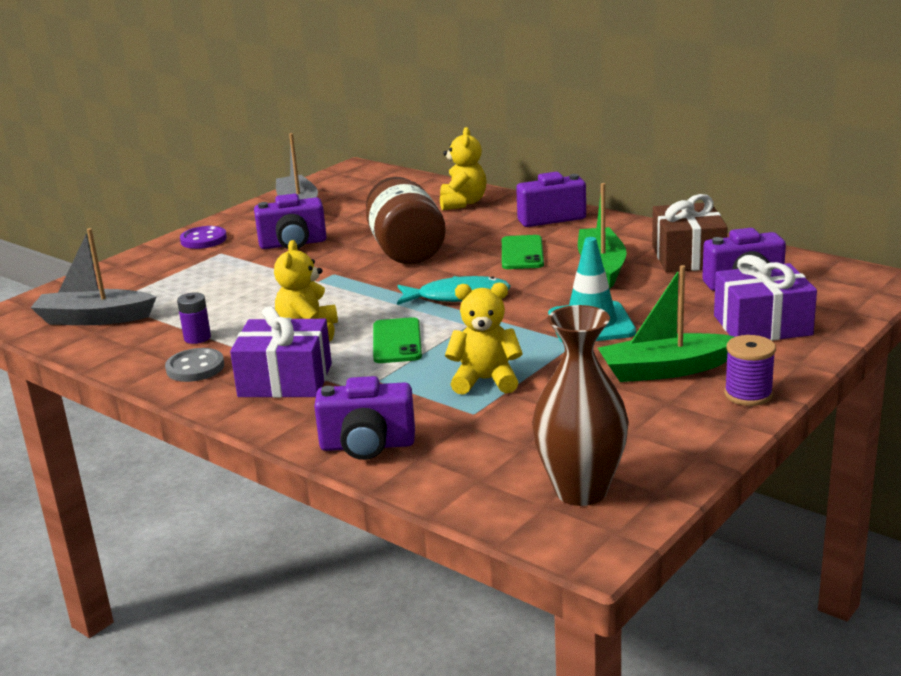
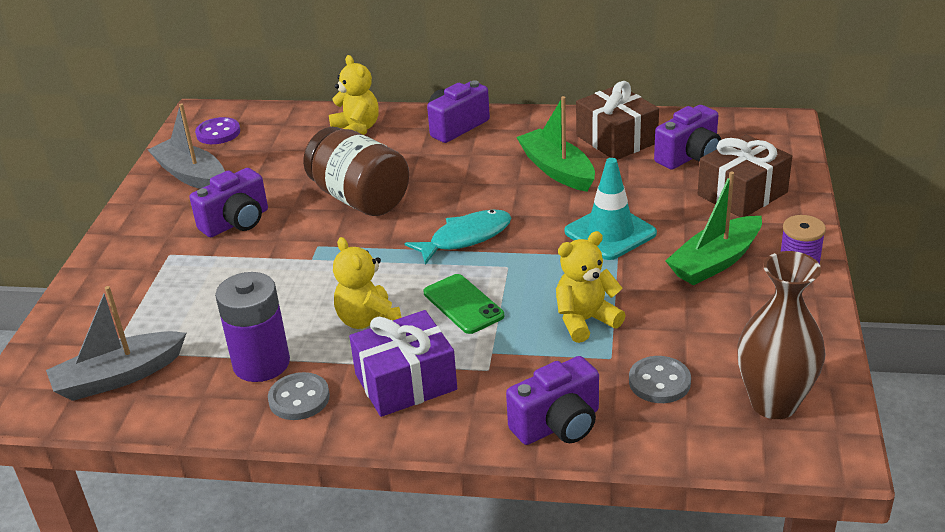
camera: 30 degrees left, 10 degrees up
purple battery [177,292,211,344] -> purple battery [215,272,290,382], size x1.99
purple button [180,226,227,249] -> purple button moved to [195,117,240,144]
green phone [502,235,544,269] -> none
purple gift [714,255,817,341] -> brown gift [698,134,792,217]
none -> grey button [629,356,691,403]

